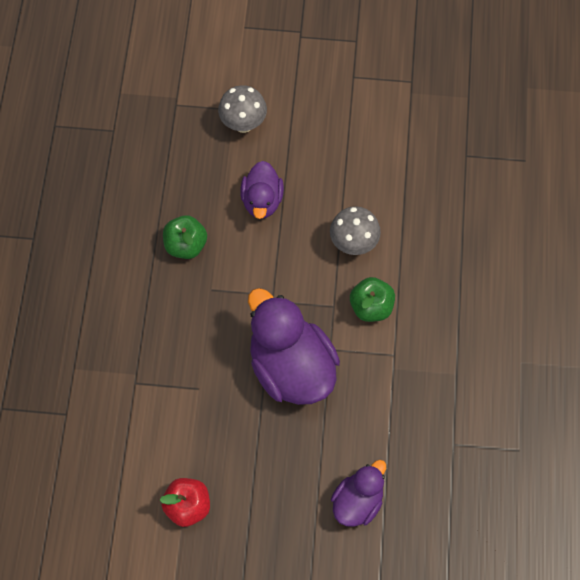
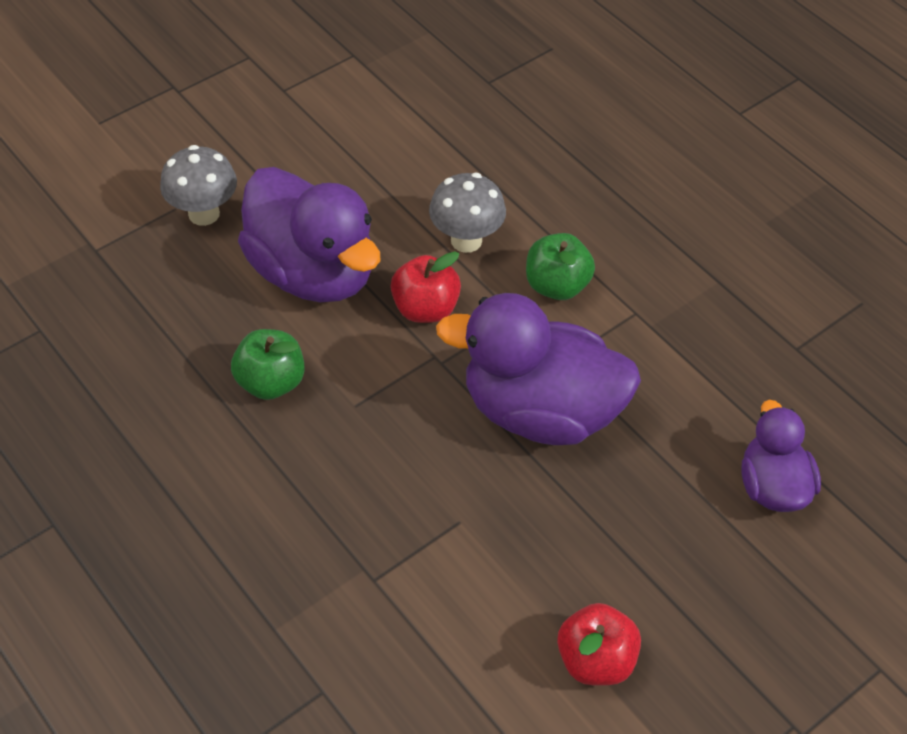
camera: 45 degrees left, 15 degrees down
purple duck [240,161,284,219] -> purple duck [238,167,380,302], size x1.77
none -> red apple [390,251,461,323]

